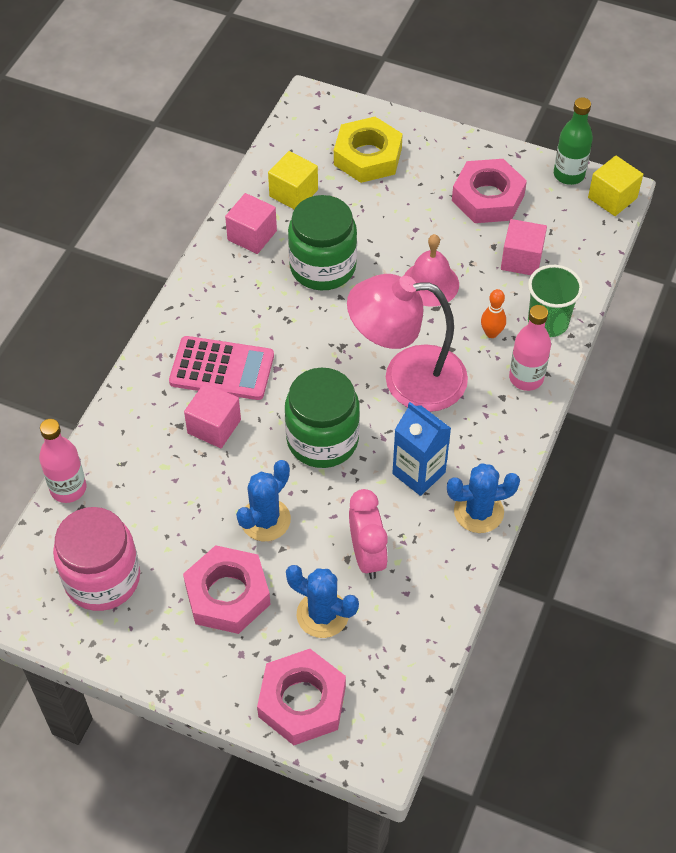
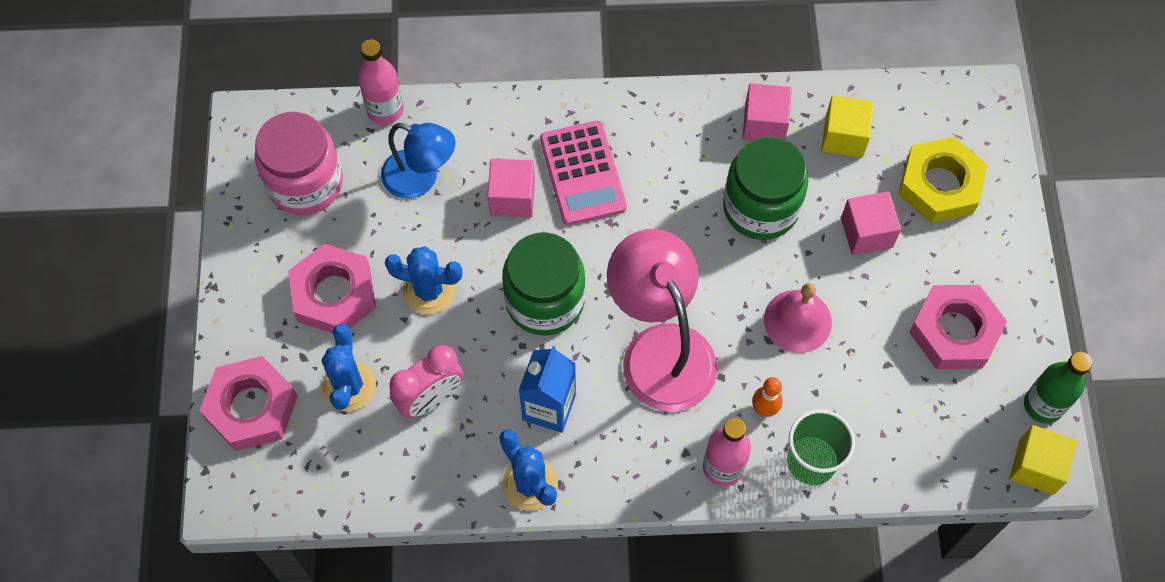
camera: 65 degrees right, 10 degrees up
pink cube [501,219,547,275] -> pink cube moved to [841,191,901,255]
none -> blue lamp [381,123,456,199]

